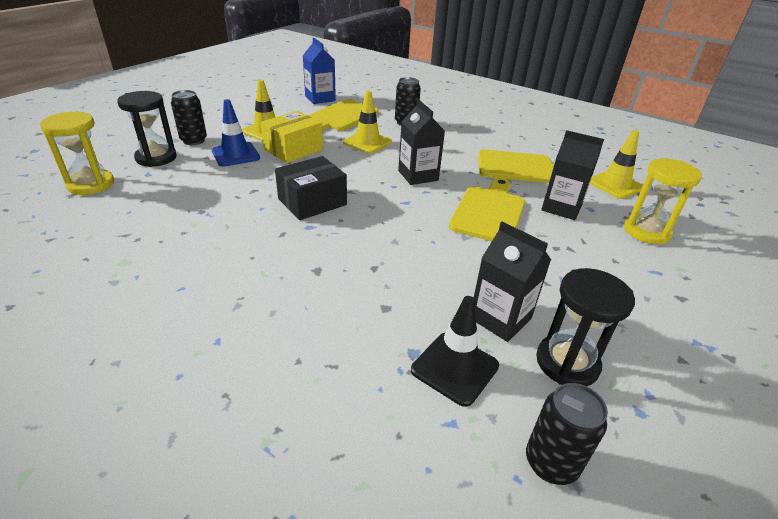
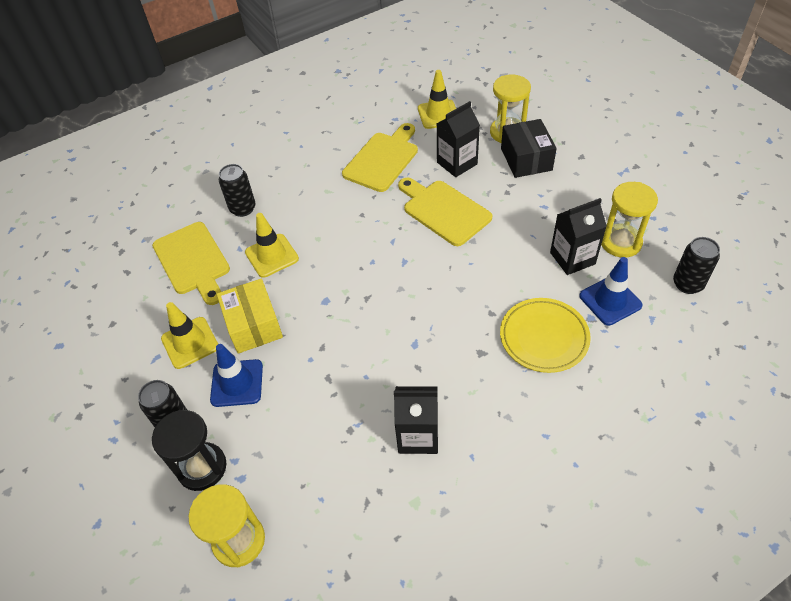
camera: 60 degrees left, 15 degrees up
black box [275,156,347,220] -> black box moved to [501,119,557,178]
blue carton [303,38,336,104] -> none
black carton [398,99,445,185] -> black carton moved to [394,386,438,454]
black traffic cone [411,296,499,407] -> blue traffic cone [579,257,643,326]
black hourglass [536,268,635,386] -> yellow hourglass [601,182,658,258]
none -> yellow plate [500,298,591,373]

